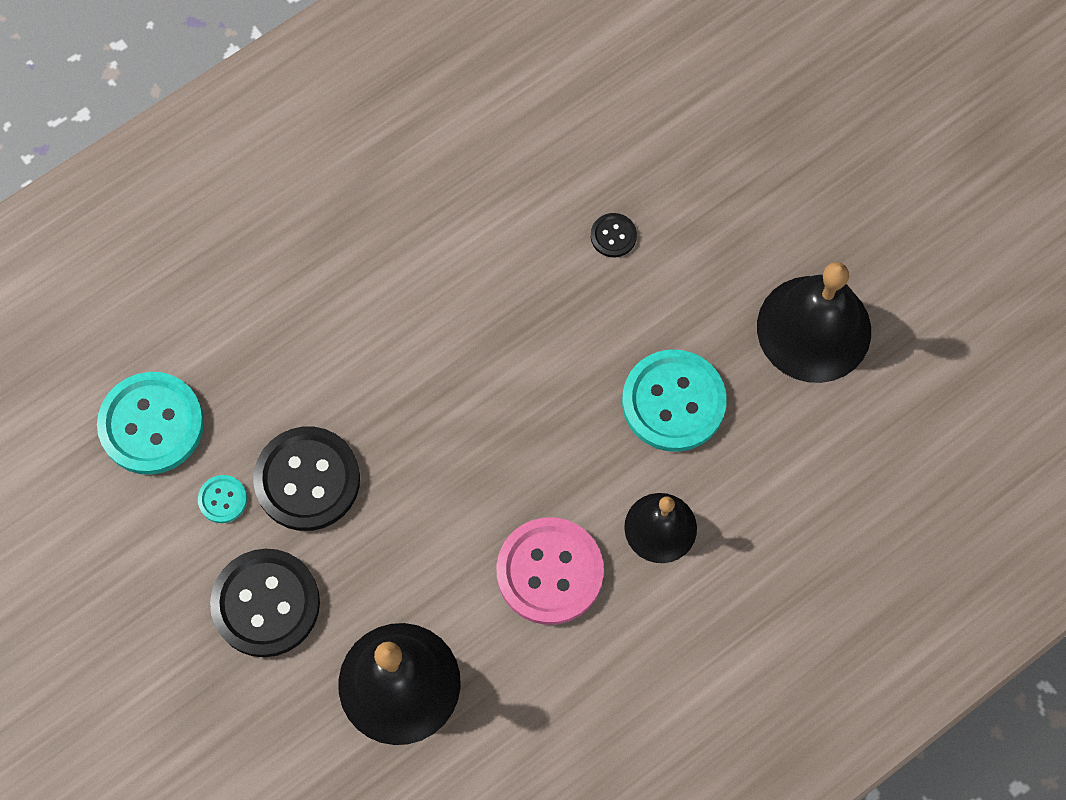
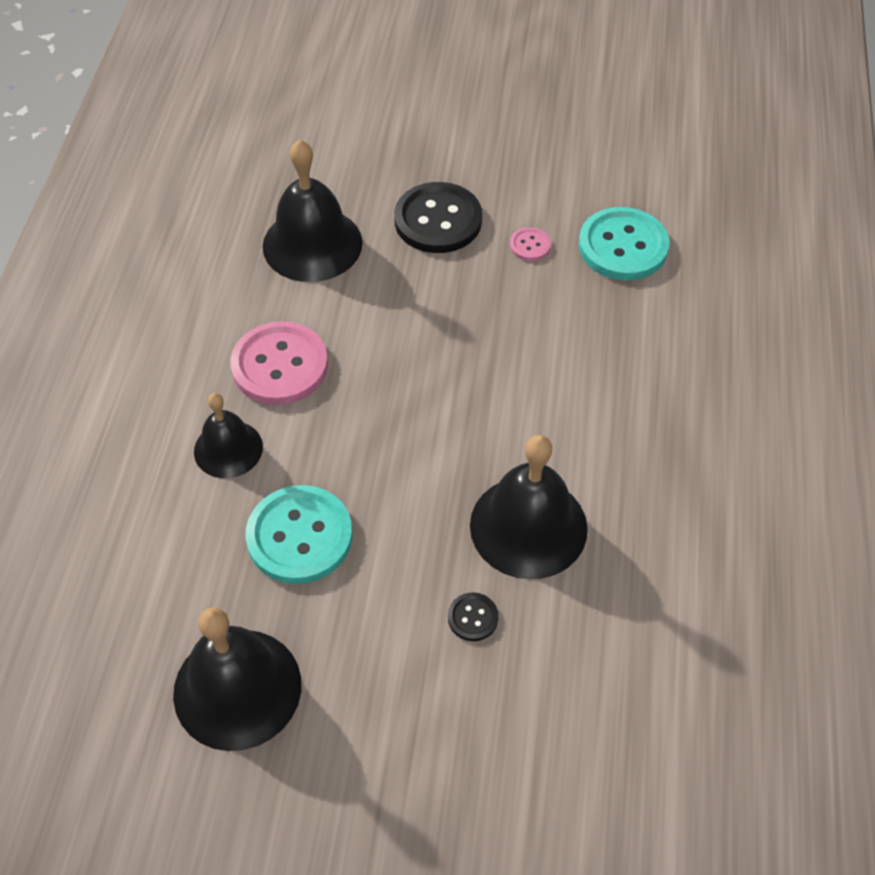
camera: 135 degrees right, 15 degrees down
turquoise button [198,475,247,523] -> pink button [510,227,551,261]
black button [253,427,360,531] -> none
none -> black bell [470,435,588,579]

